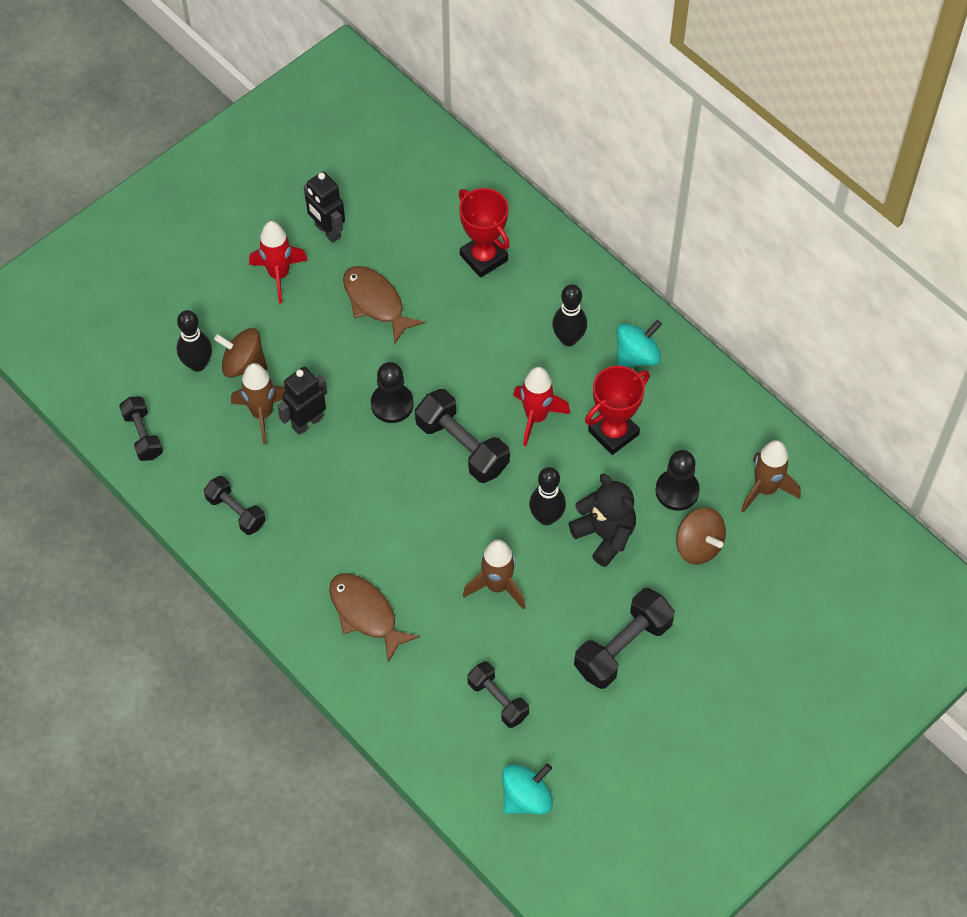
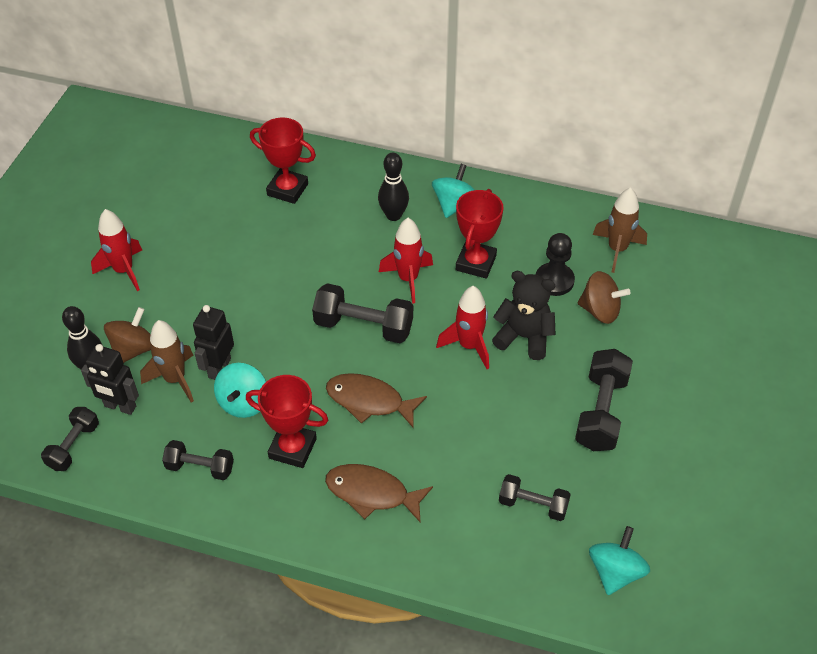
camera: 30 degrees left, 10 degrees down
black dumbbell [119,396,163,461] -> black dumbbell turned 75 degrees clockwise [41,407,99,471]
brown spinning top [214,328,267,378] -> brown spinning top turned 135 degrees clockwise [104,307,151,363]
black robot [304,171,345,243] -> black robot moved to [81,344,139,415]
brown fish [343,266,425,344] -> brown fish moved to [326,373,427,428]
black pawn [371,362,414,423] -> none
brown rocket [463,539,526,610] -> none
black bowling pin [529,467,566,525] -> red rocket [436,286,489,369]
none -> turquoise spinning top [214,363,266,418]
none -> red trophy [246,375,328,468]

